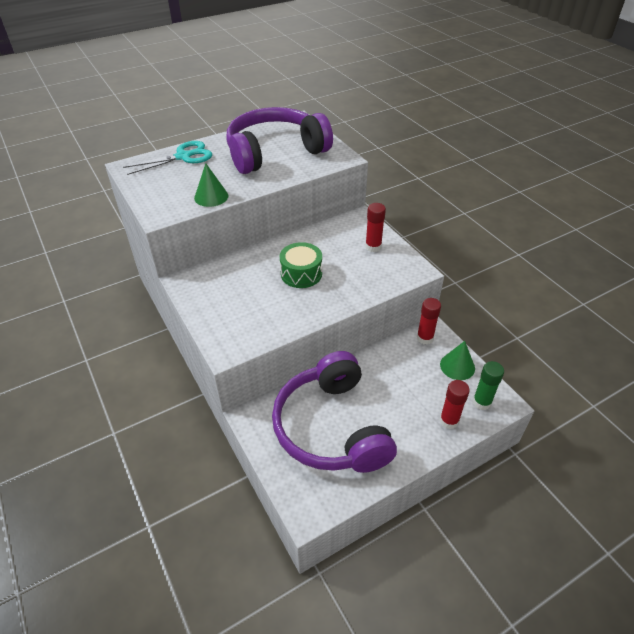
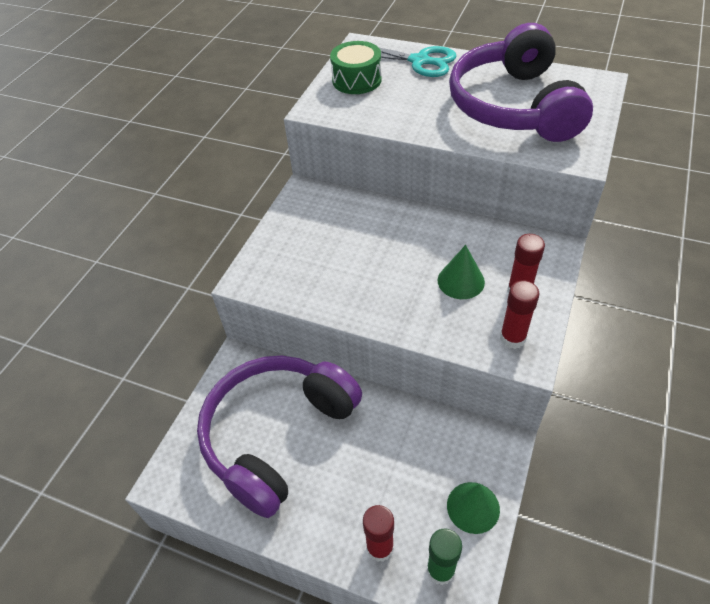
camera: 55 degrees right, 5 degrees up
green cone [194,163,228,207] -> green cone moved to [438,245,485,299]
purple headphones [226,107,333,174] -> purple headphones turned 120 degrees counterclockwise [449,23,593,142]
green drum [280,242,322,288] -> green drum moved to [330,41,382,94]
red glue stick [417,298,441,344] -> red glue stick moved to [500,280,540,349]

